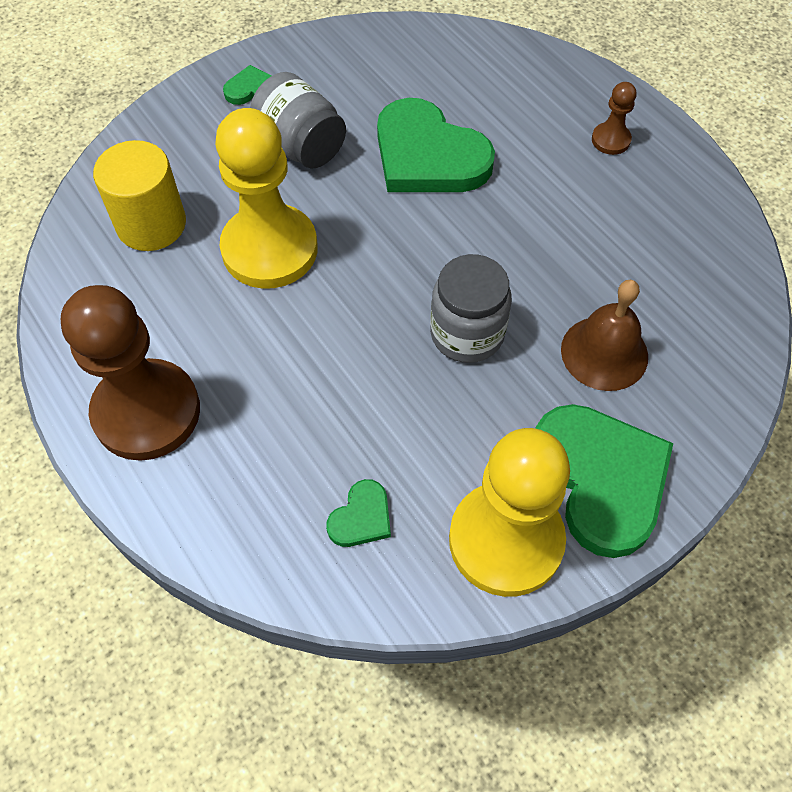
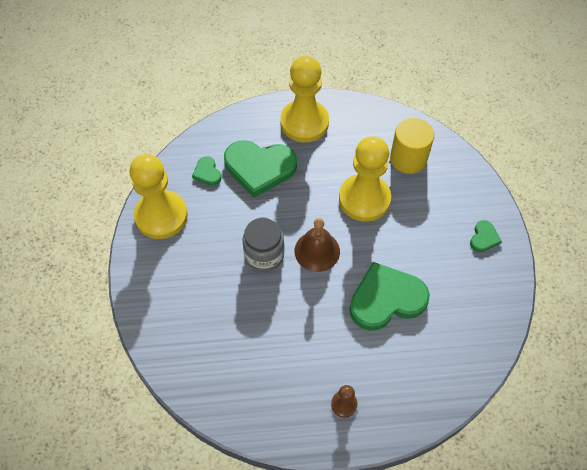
camera: 120 degrees right, 0 degrees up
brown pawn [61,285,200,461] -> yellow pawn [280,56,329,142]
grey jar [250,72,346,169] -> none
green heart [535,404,673,558] -> green heart moved to [224,140,297,198]
brown bell [561,280,648,391] -> brown bell moved to [294,218,340,272]

